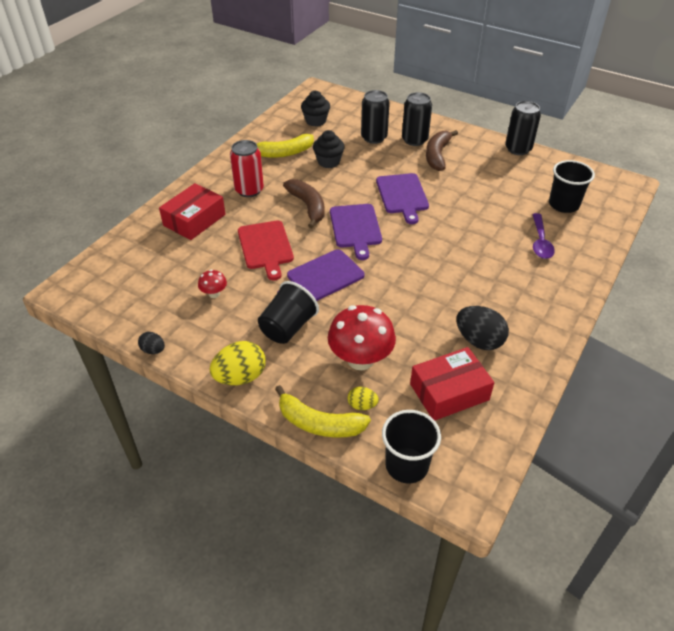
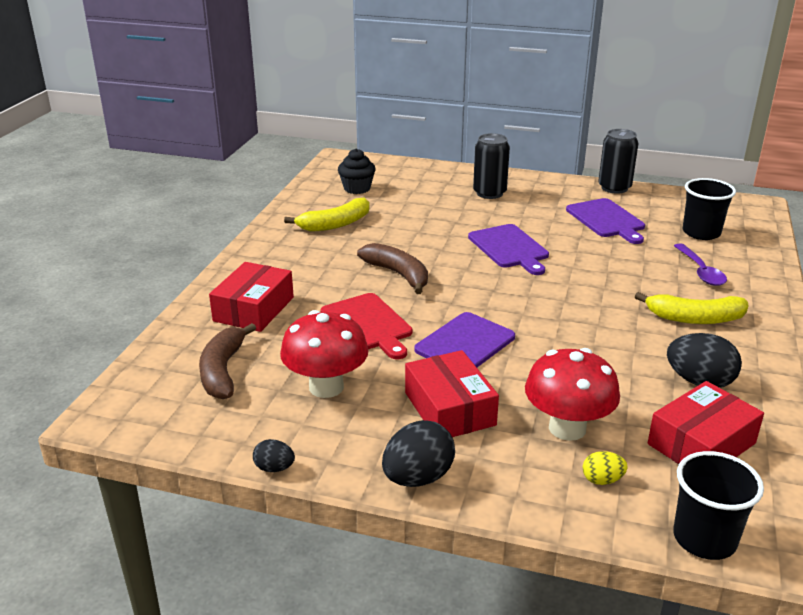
camera: 15 degrees left, 15 degrees down
red mushroom [198,270,227,298] -> red mushroom [280,310,369,398], size x2.12
yellow egg [210,341,266,385] -> black egg [382,420,455,487]
red can [230,140,264,197] -> none
black cup [258,281,319,344] -> red box [405,350,499,437]
yellow banana [275,385,371,438] -> yellow banana moved to [635,292,749,324]
black cupcake [313,130,345,168] -> none
purple cutting board [330,204,382,260] -> purple cutting board moved to [566,198,645,244]
black can [361,90,390,144] -> none
brown banana [426,130,458,171] -> brown banana moved to [199,323,256,399]

